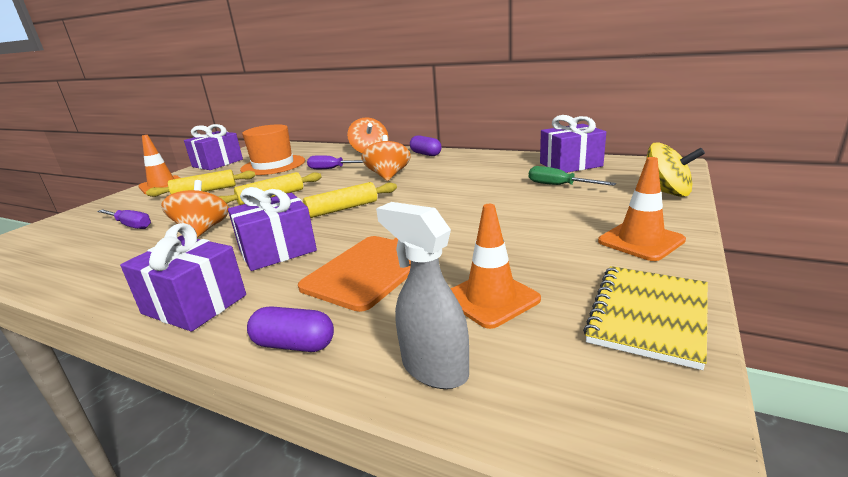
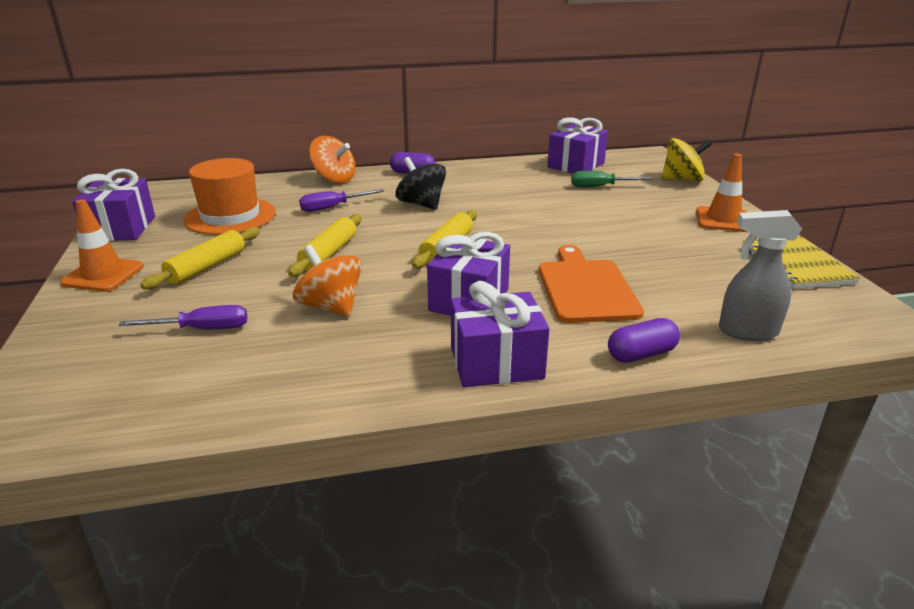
camera: 40 degrees left, 5 degrees up
orange spinning top [361,135,411,181] -> black spinning top [395,157,446,210]
orange traffic cone [450,204,541,329] -> none

